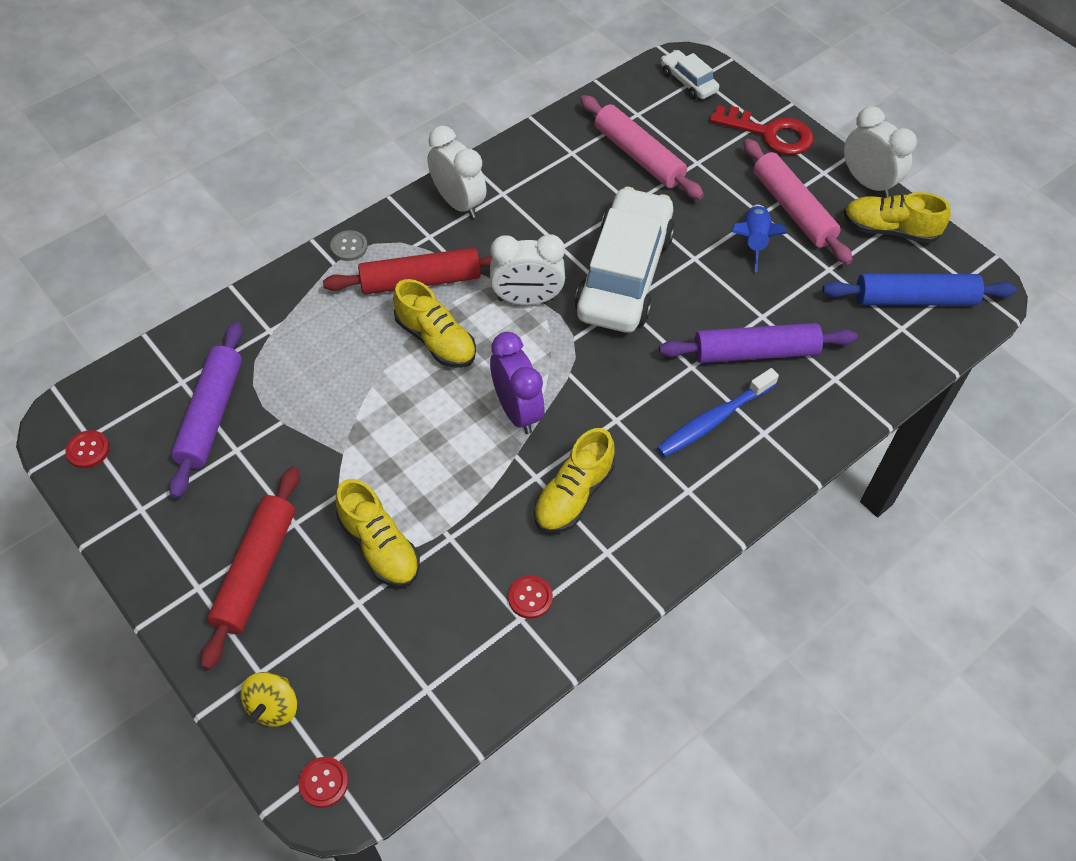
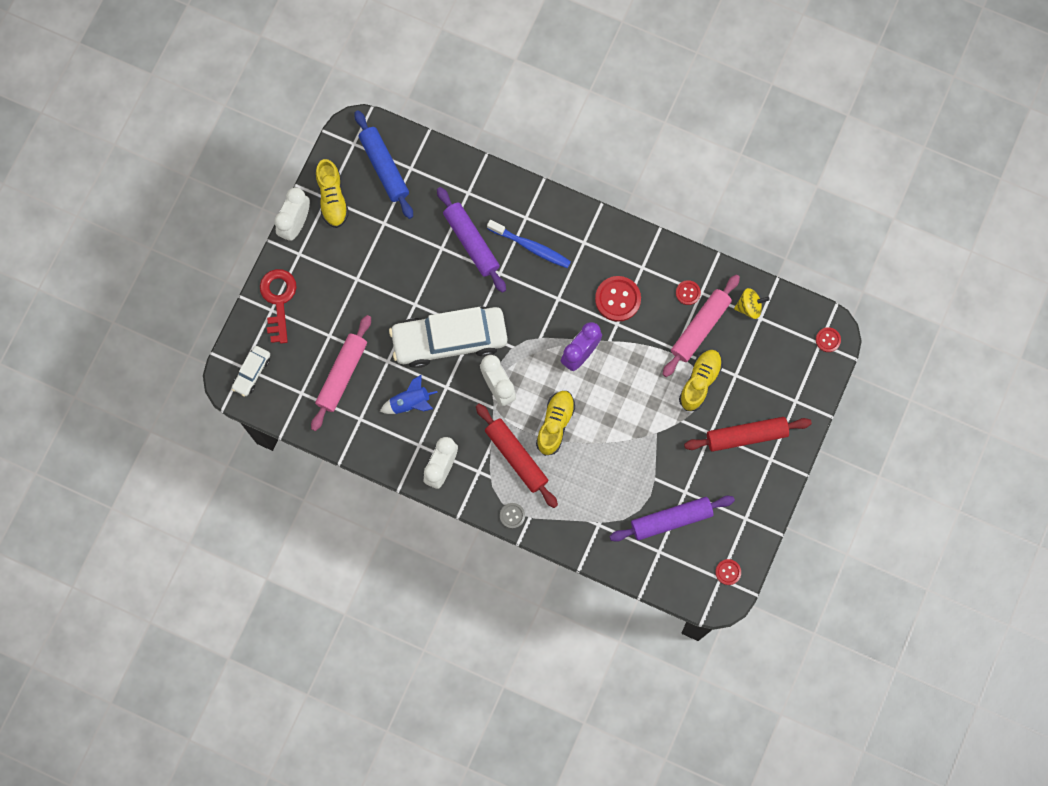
camera: 115 degrees left, 20 degrees up
yellow spinning top [241,672,297,727] -> yellow spinning top moved to [734,288,770,319]
yellow shoe [534,428,615,533] -> red button [595,276,641,322]
blue rocket [732,205,787,272] -> blue rocket moved to [380,375,438,414]
pink rolling pin [743,139,853,264] -> pink rolling pin moved to [663,275,740,377]

